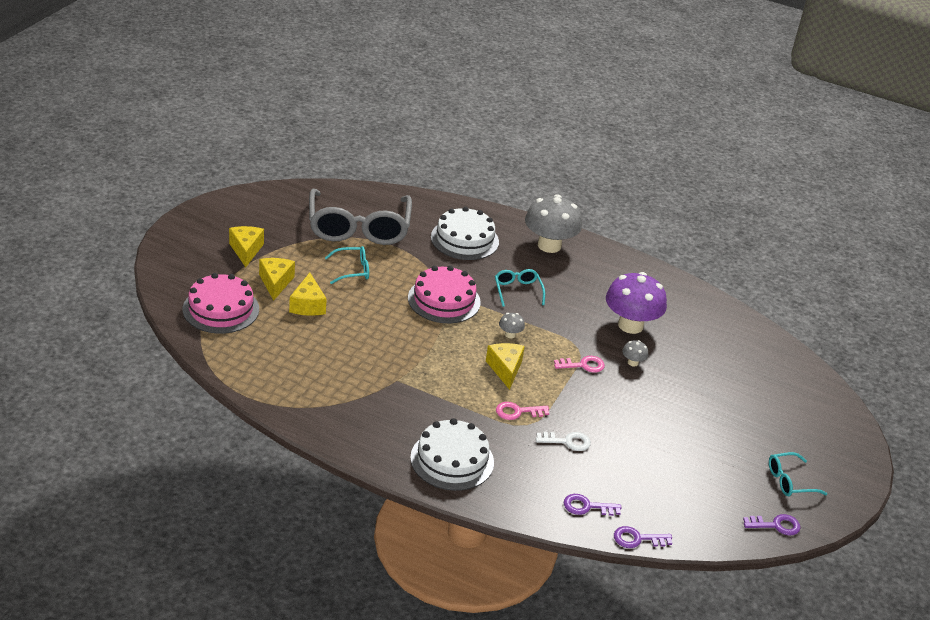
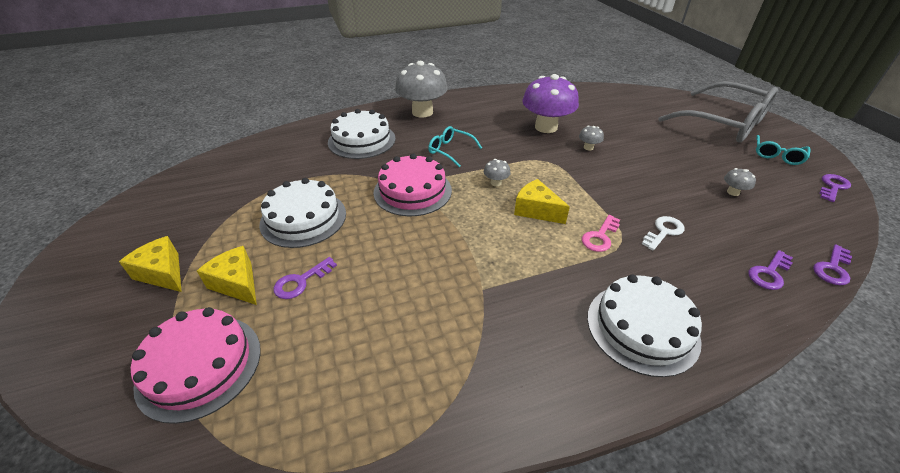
camera: 40 degrees left, 5 degrees up
yellow cheese [289,273,327,316] -> purple key [273,257,337,299]
grey glasses [309,189,412,245] -> grey glasses moved to [659,81,778,142]
turquoise glasses [325,246,369,284] -> white cake [259,178,346,248]
pink key [554,356,605,373] -> none
none -> grey mushroom [724,168,756,196]

